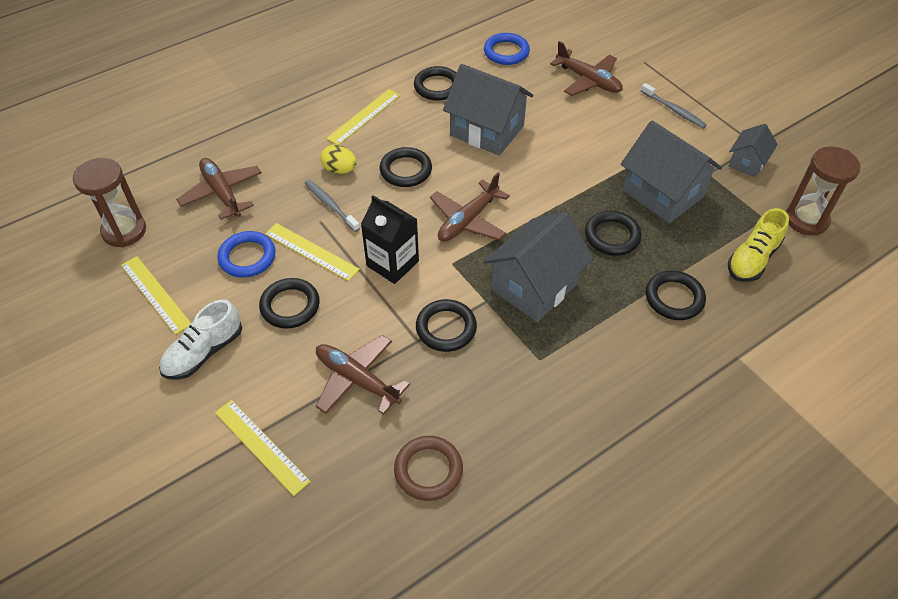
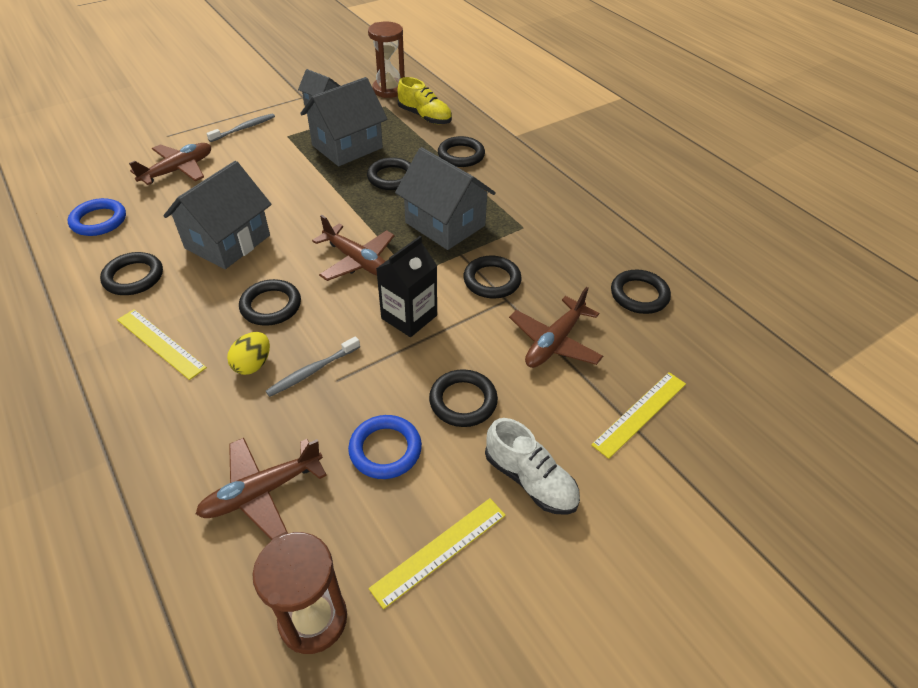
camera: 90 degrees left, 5 degrees down
yellow ruler [265,223,360,281] -> none
brown ring [394,436,463,501] -> black ring [611,269,671,314]

